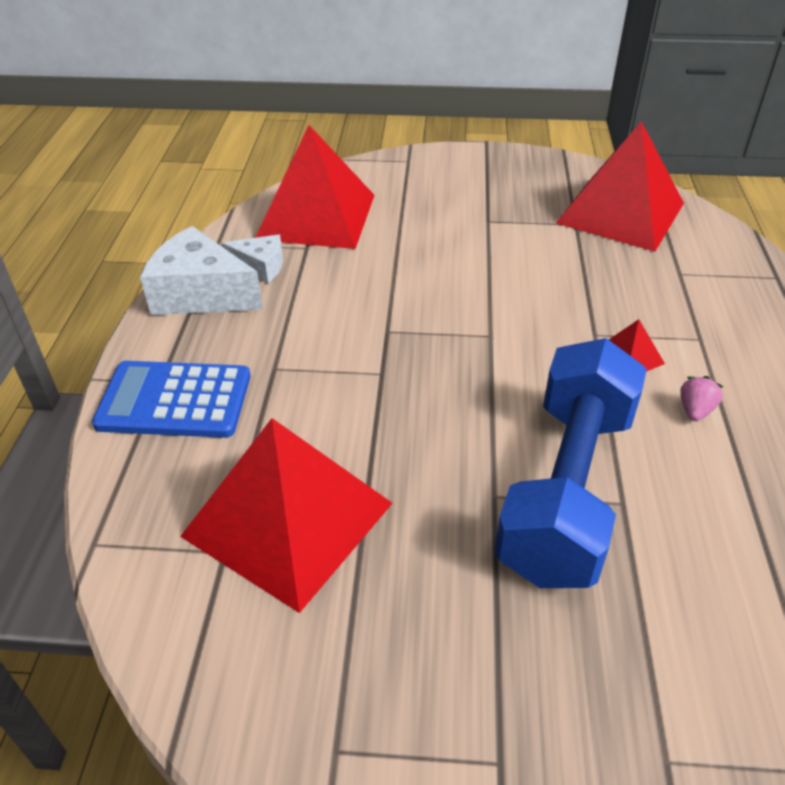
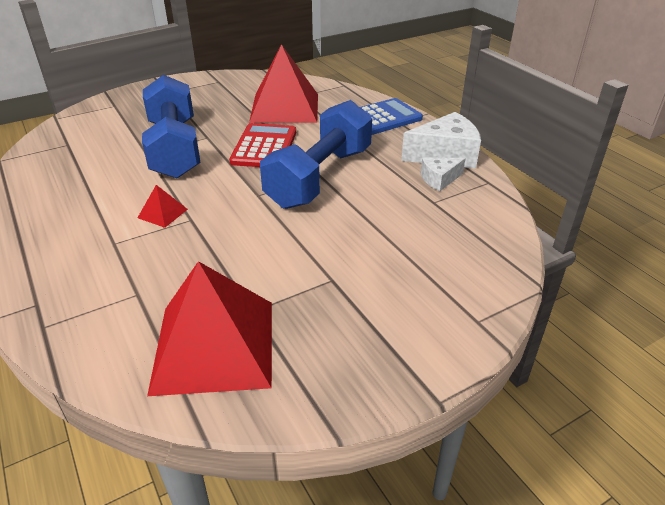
camera: 145 degrees right, 5 degrees down
red pyramid [255,125,375,249] -> none
pink strawberry [680,376,723,421] -> none
none -> red calculator [229,123,296,167]
none -> blue dumbbell [260,100,372,209]

